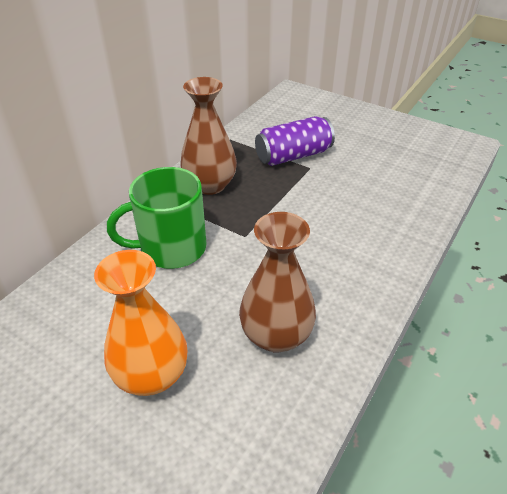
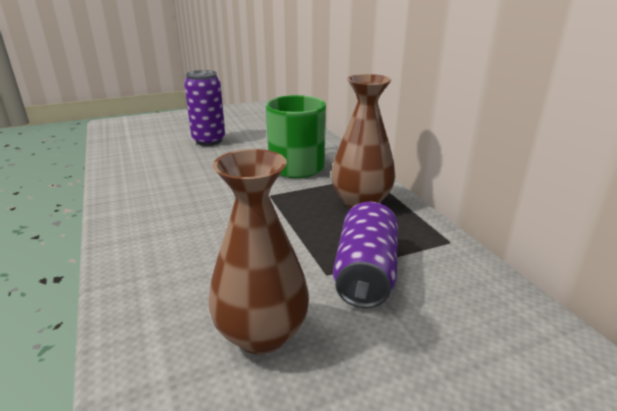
camera: 125 degrees right, 15 degrees down
orange vase [94,250,187,396] -> purple can [184,70,225,146]
brown vase [239,212,316,353] -> brown vase moved to [208,149,309,354]

